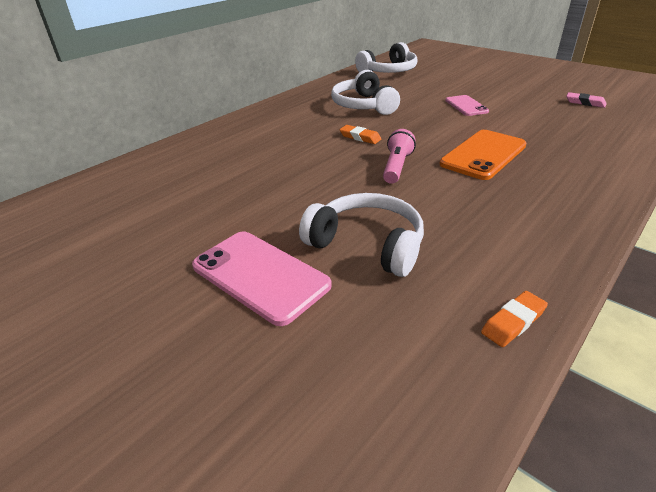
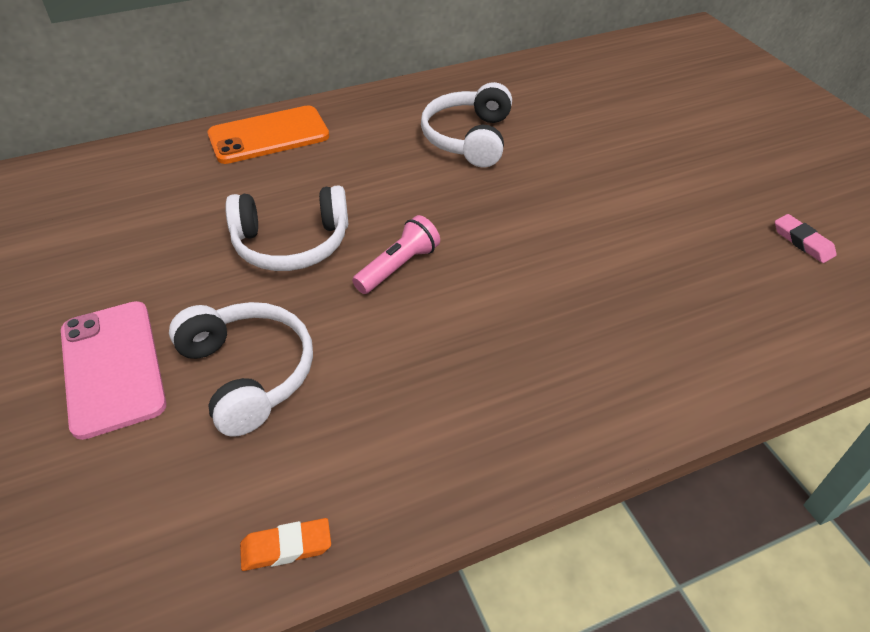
camera: 25 degrees right, 10 degrees up
orange eraser [340,125,381,144] -> none
white headphones [355,42,417,73] -> white headphones moved to [225,185,348,271]
orange phone [440,130,527,180] -> orange phone moved to [208,106,329,164]
pink phone [445,95,489,116] -> none

